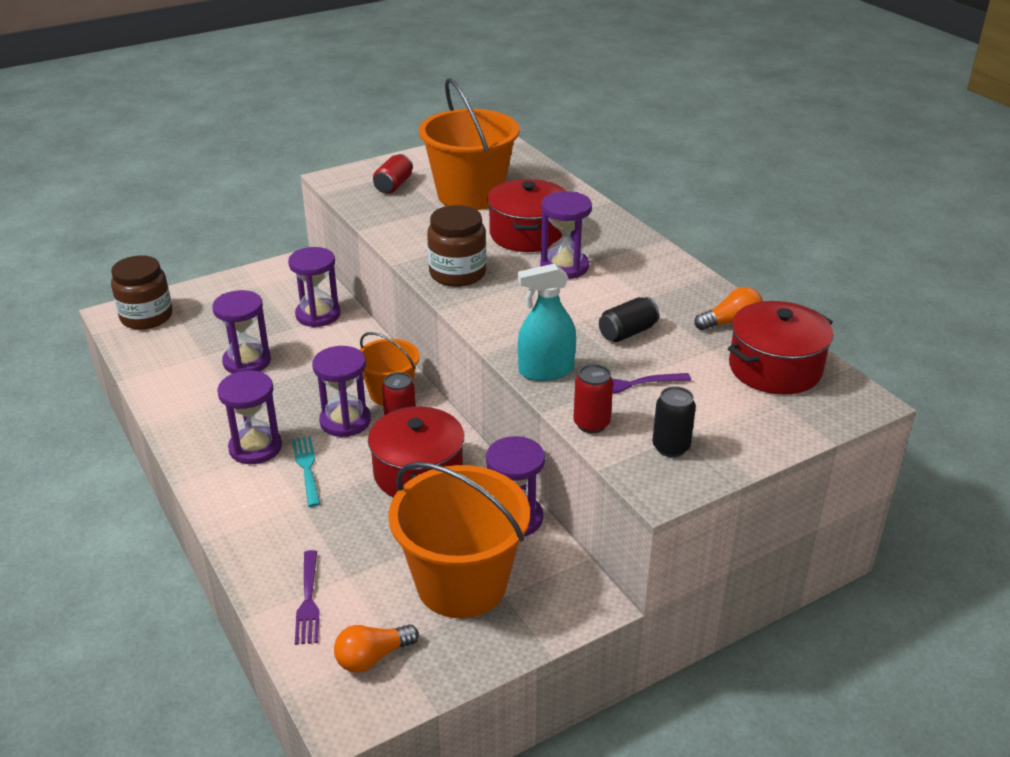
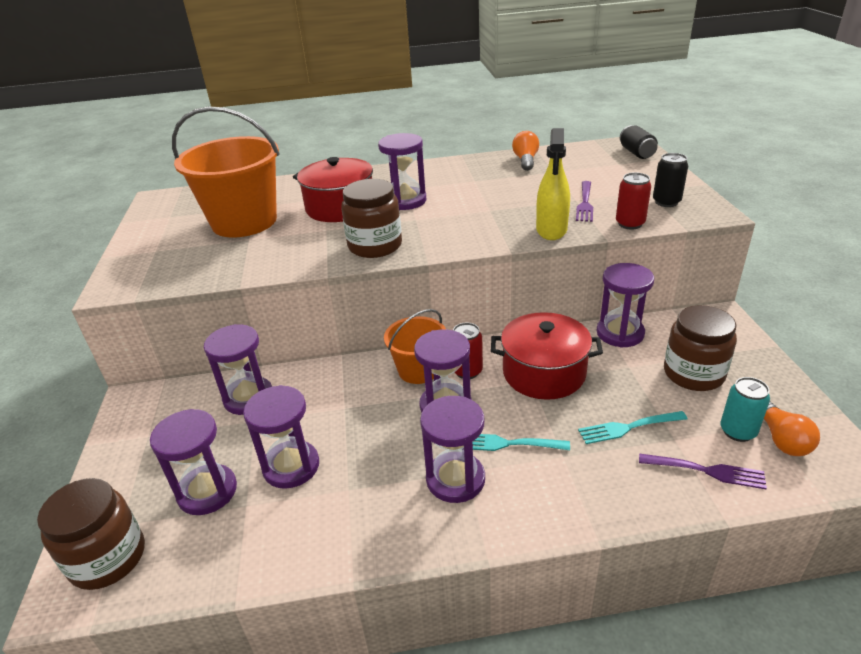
camera: 65 degrees left, 0 degrees up
red can [373,154,413,194] -> none
orange bucket [388,462,530,618] -> brown jar [664,305,737,391]
turquoise spray bottle [518,263,576,381] -> yellow spray bottle [536,128,570,240]
black can [599,297,659,342] -> black can moved to [620,125,658,159]
red pot [728,301,833,395] -> none
none -> purple hourglass [150,409,237,515]
none -> turquoise fork [578,411,688,444]
none -> turquoise can [720,377,770,442]

